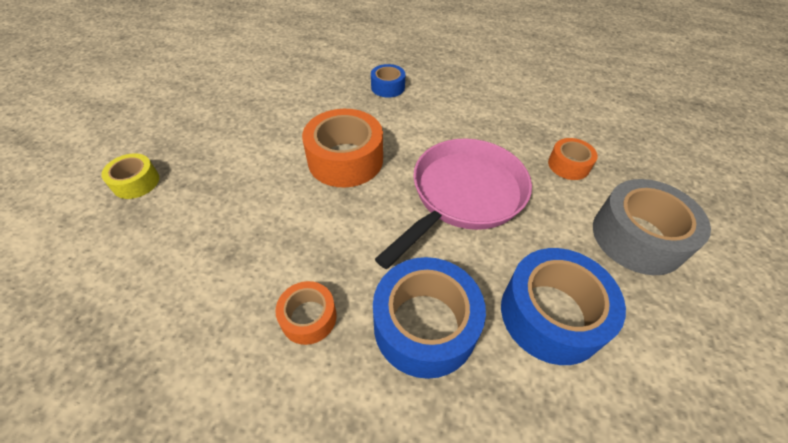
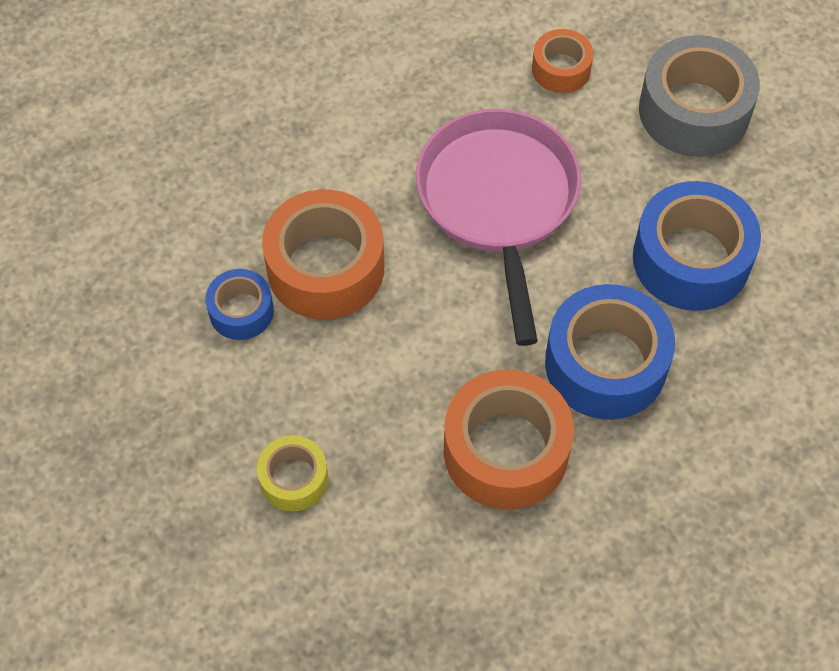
camera: 45 degrees left, 10 degrees up
yellow tape [101,153,159,199] -> yellow tape moved to [257,435,328,511]
orange tape [275,281,337,345] -> orange tape [444,369,574,510], size x1.85
blue tape [371,64,406,98] -> blue tape moved to [205,269,274,340]

